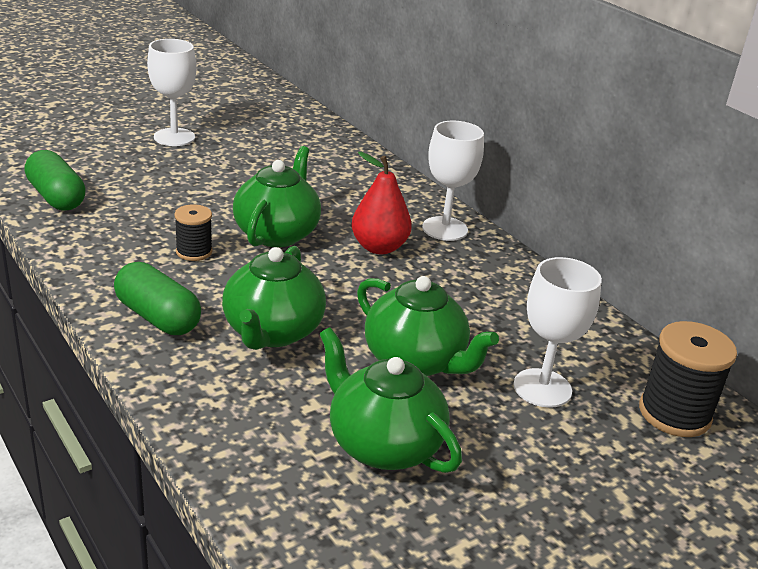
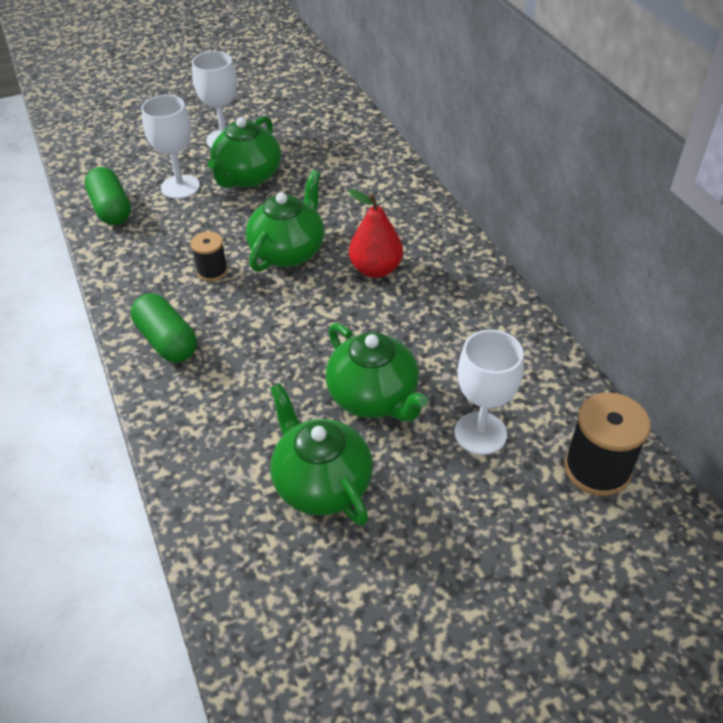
camera: 15 degrees right, 15 degrees up
green teapot [222,246,326,350] -> green teapot moved to [208,116,281,188]
white goblet [422,121,484,241] -> white goblet moved to [141,95,200,199]

